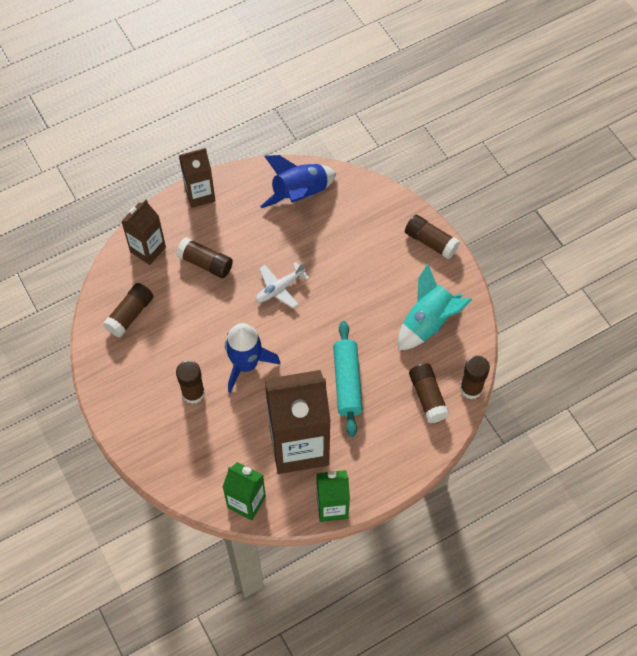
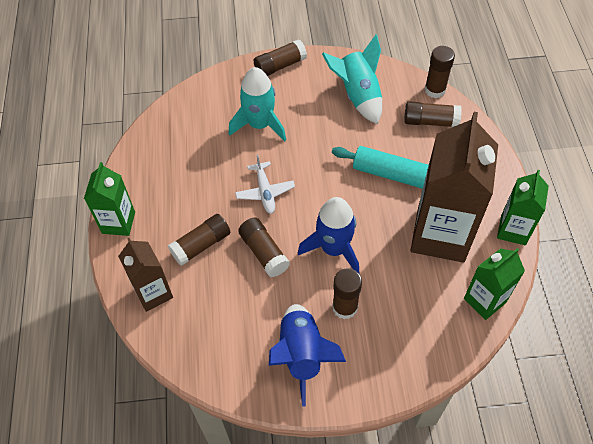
camera: 65 degrees left, 5 degrees down
brown glue stick [103,283,153,337] -> brown glue stick moved to [238,218,290,277]
brown carton [179,148,216,208] -> green carton [84,162,135,236]
blue rocket [260,155,336,208] -> blue rocket moved to [269,304,346,407]
none -> turquoise rocket [229,67,286,142]

